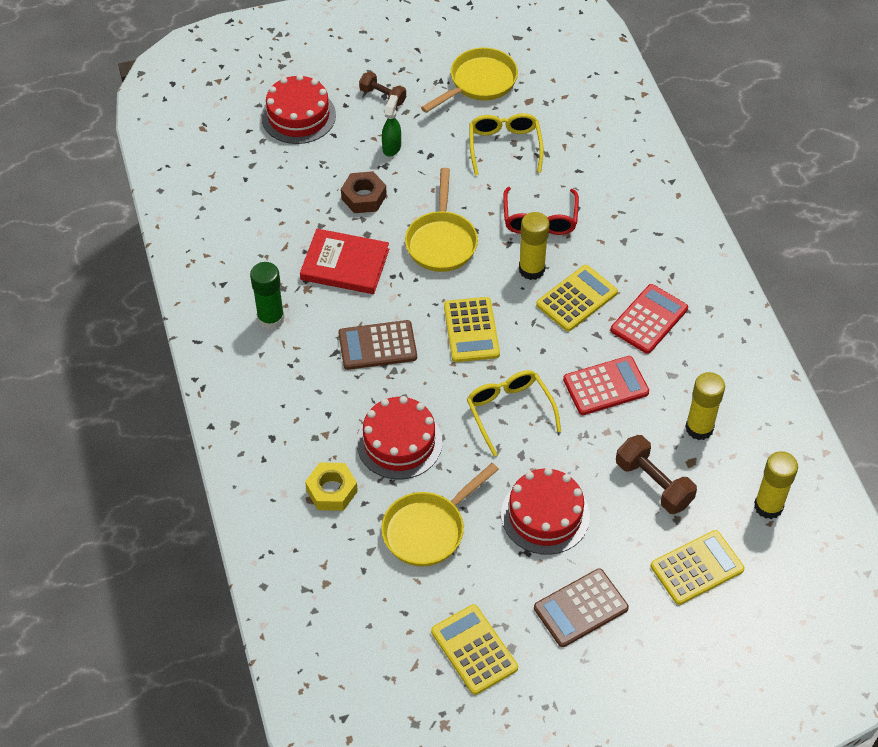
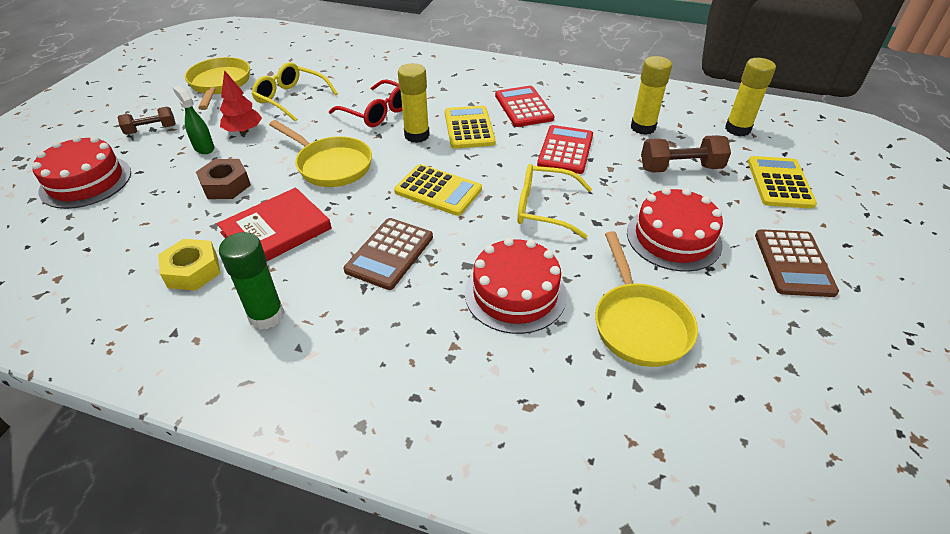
camera: 55 degrees left, 10 degrees down
yellow nut [305,462,358,511] -> yellow nut moved to [158,239,221,291]
yellow calculator [431,604,518,695] -> none
none -> red tree [220,70,262,134]

